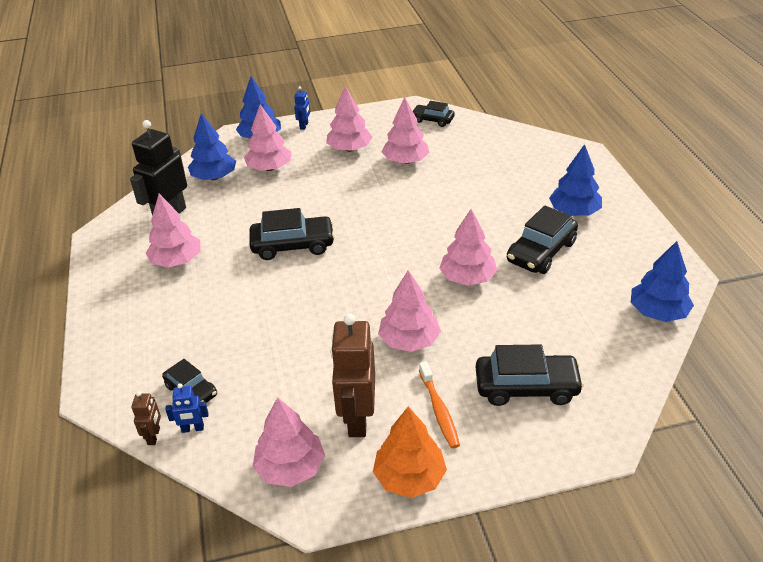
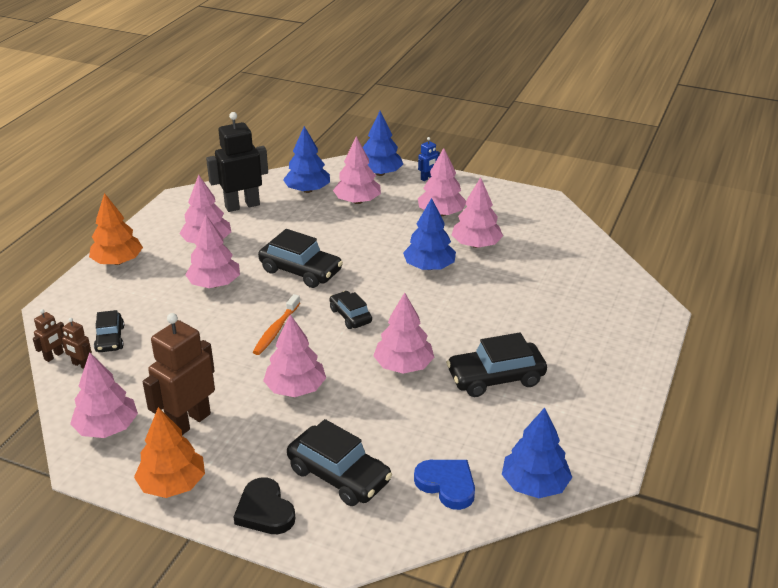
camera: 35 degrees right, 5 degrees down
blue robot [165,383,209,433] -> brown robot [60,318,92,369]
black car [413,101,455,127] -> black car moved to [330,291,372,329]
orange toothbrush [419,361,460,449] -> orange toothbrush moved to [253,294,300,355]
blue tree [549,144,602,216] -> blue tree moved to [403,198,456,270]
none -> orange tree [89,193,143,265]
none -> pink tree [185,215,240,288]
none -> black heart [234,477,295,534]
none -> blue heart [414,460,475,510]

